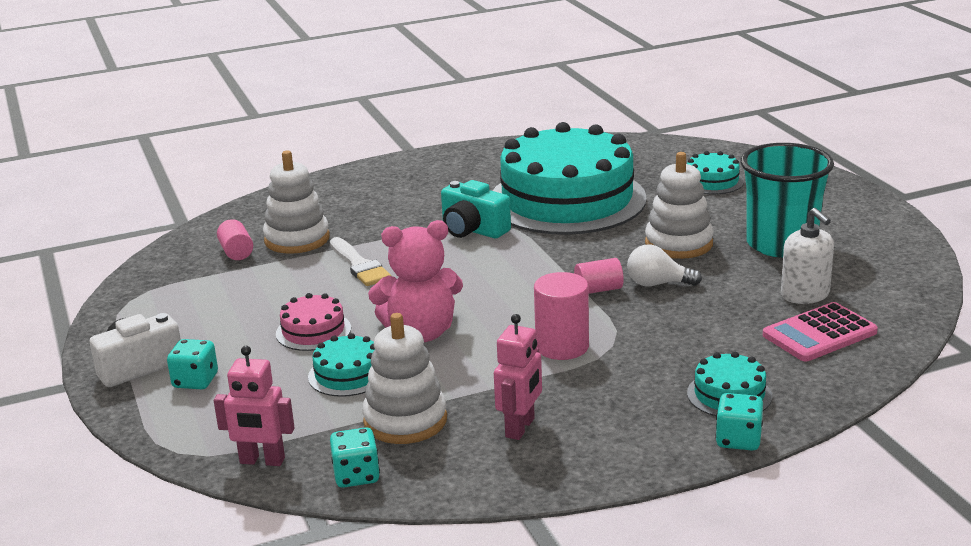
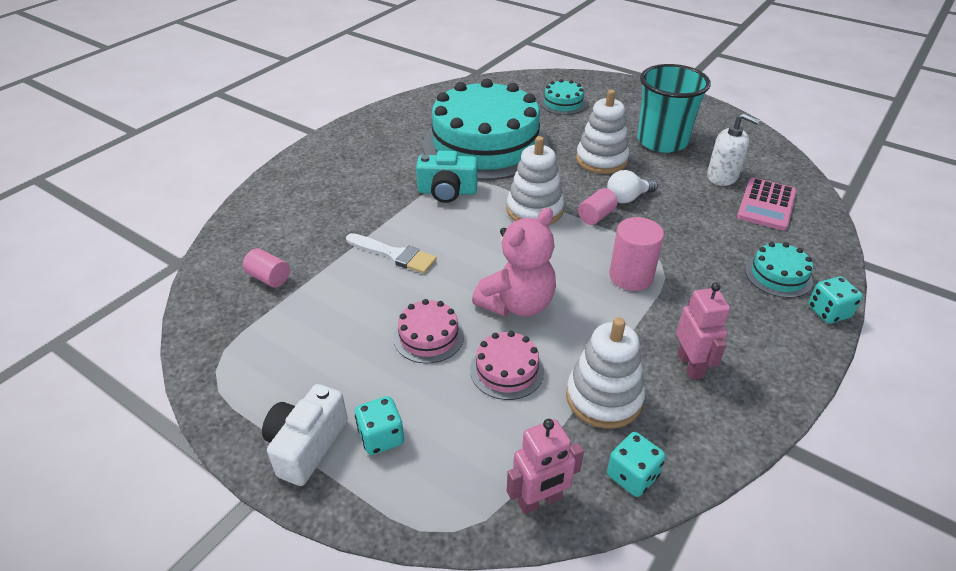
camera: 35 degrees left, 15 degrees up
white stacking toy [263,151,330,254] -> white stacking toy moved to [506,136,564,225]
turquoise cake [308,333,375,397] -> pink cake [470,331,544,400]

